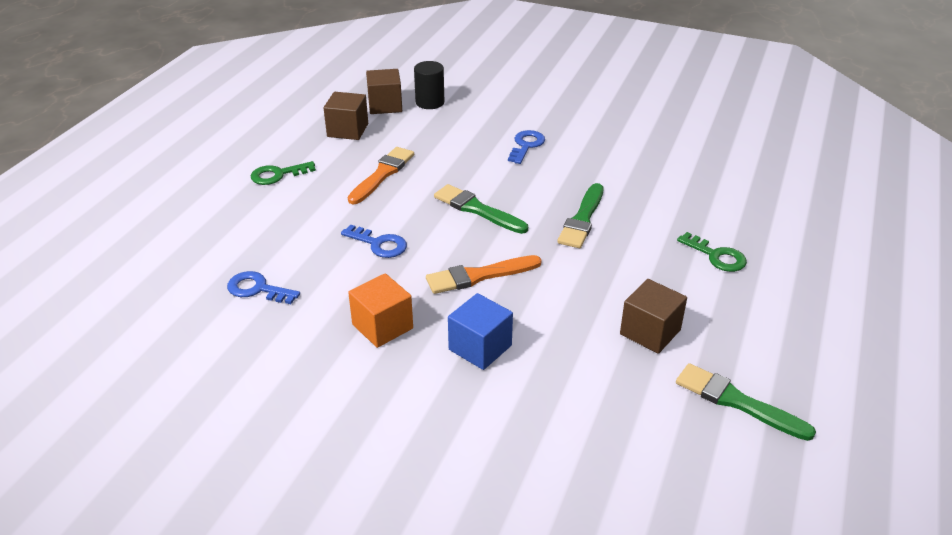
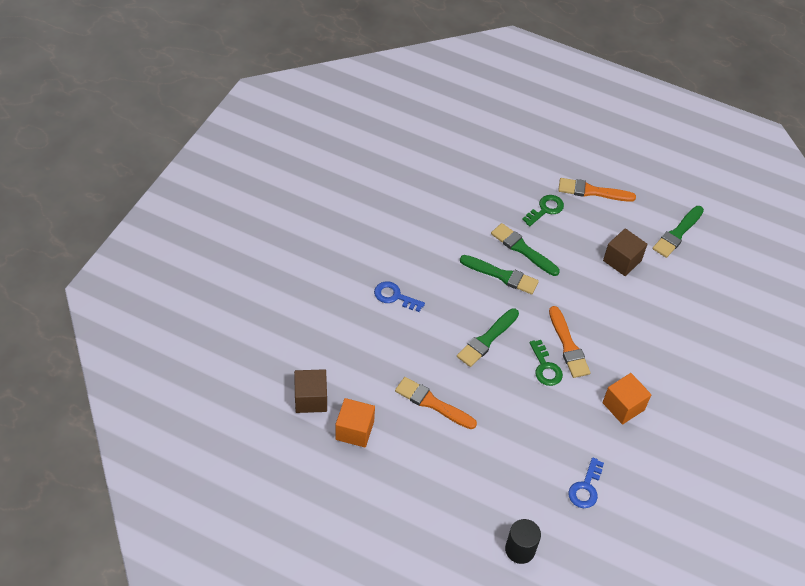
camera: 90 degrees left, 15 degrees up
green key [251,161,316,185] -> green key moved to [529,340,563,386]
brown cube [324,92,368,140] -> orange cube [335,398,375,447]
blue key [341,225,407,258] -> none
black cylinder [414,61,444,109] -> black cylinder moved to [505,519,541,564]
blue cube [448,293,513,370] -> none
none -> green brush [491,223,560,276]
none -> orange brush [558,178,636,202]

